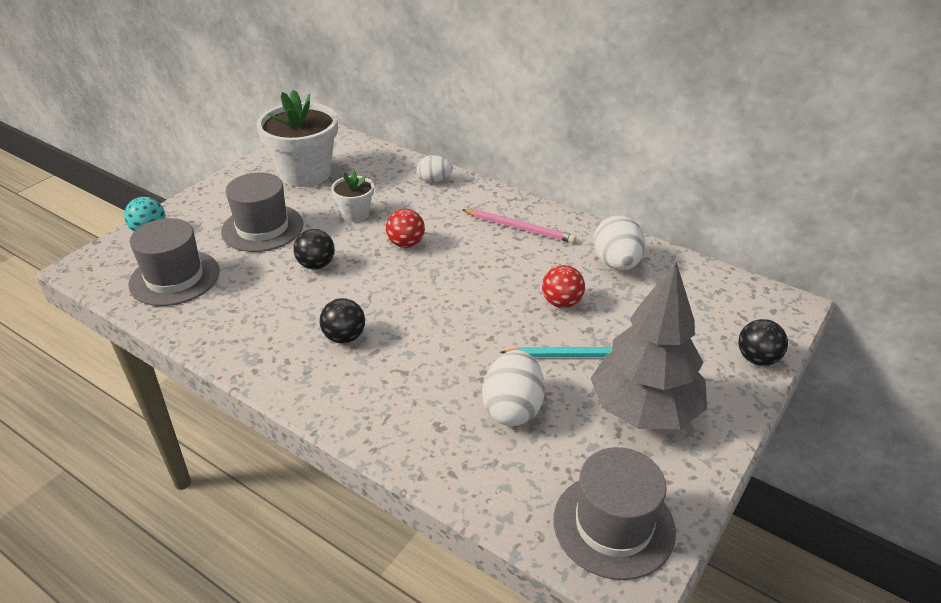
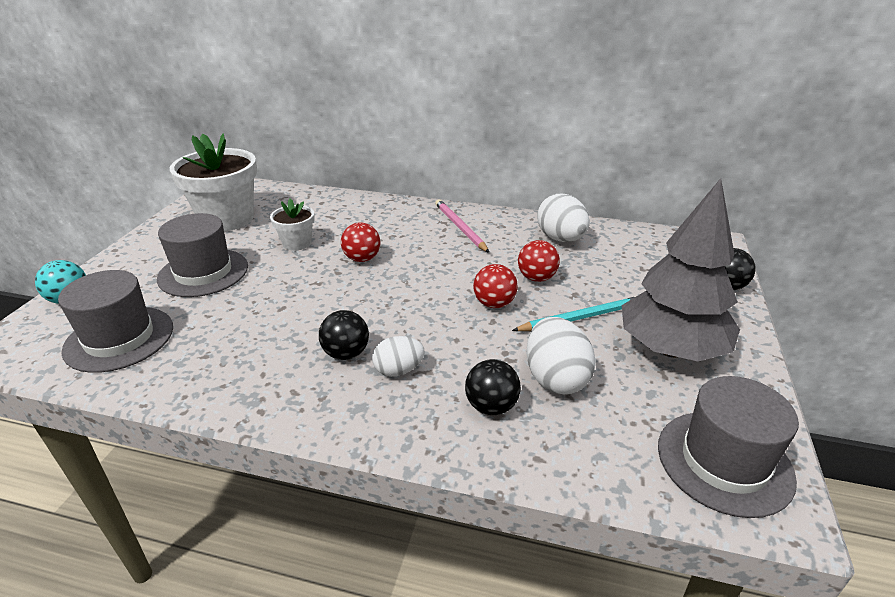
camera: 20 degrees left, 5 degrees down
black ball [293,229,335,270] -> black ball moved to [465,359,521,415]
white egg [417,155,453,183] -> white egg moved to [372,336,425,377]
pink pencil [462,209,576,243] -> pink pencil turned 120 degrees counterclockwise [435,199,489,253]
none -> red ball [473,264,518,308]

